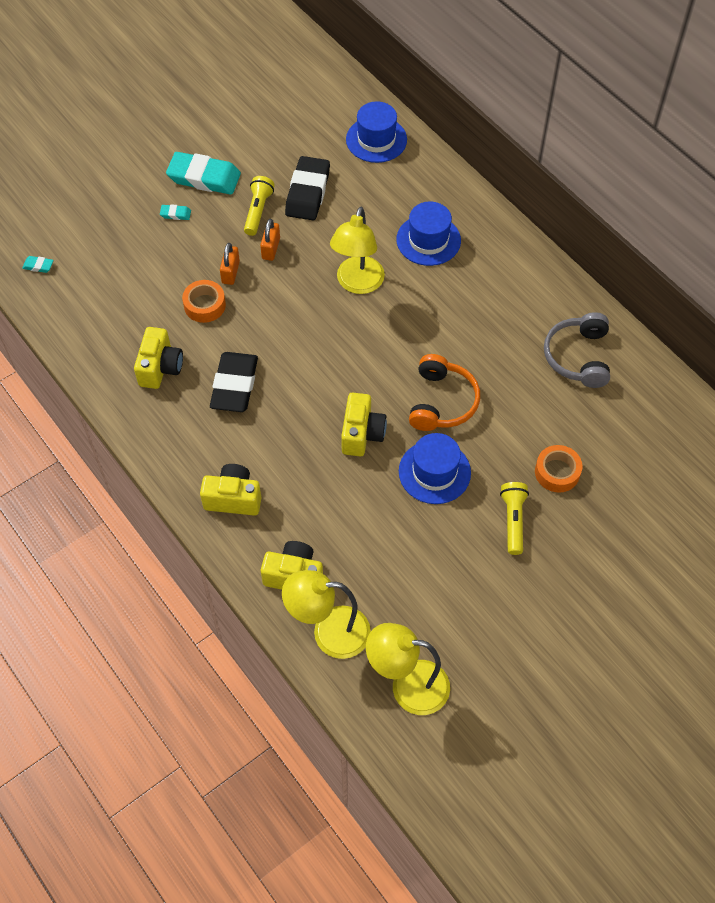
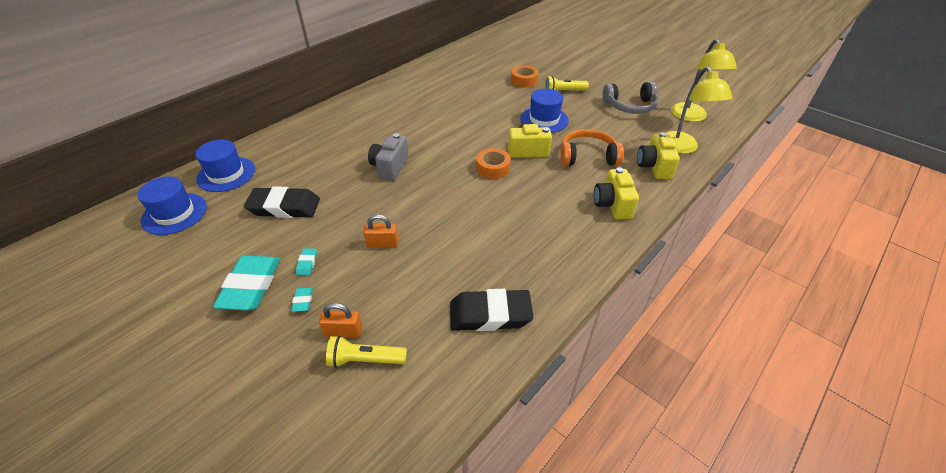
camera: 100 degrees left, 15 degrees down
turquoise eraser [22,256,54,273] -> turquoise eraser moved to [296,248,317,276]
yellow camera [134,327,183,389] -> none
orange tape [182,280,226,323] -> orange tape moved to [476,148,511,179]
black eraser [210,352,258,412] -> black eraser moved to [450,289,533,331]
yellow flashlight [244,176,275,236] -> yellow flashlight moved to [326,336,407,368]
orange padlock [260,219,280,261] -> orange padlock moved to [319,303,362,337]
yellow lamp [330,207,385,294] -> grey camera [368,133,409,181]
blue hat [396,202,461,266] -> blue hat moved to [137,176,207,235]
orange headphones [409,354,480,431] -> orange headphones moved to [560,129,624,166]
grey headphones [544,312,610,388] -> grey headphones moved to [602,82,658,114]

